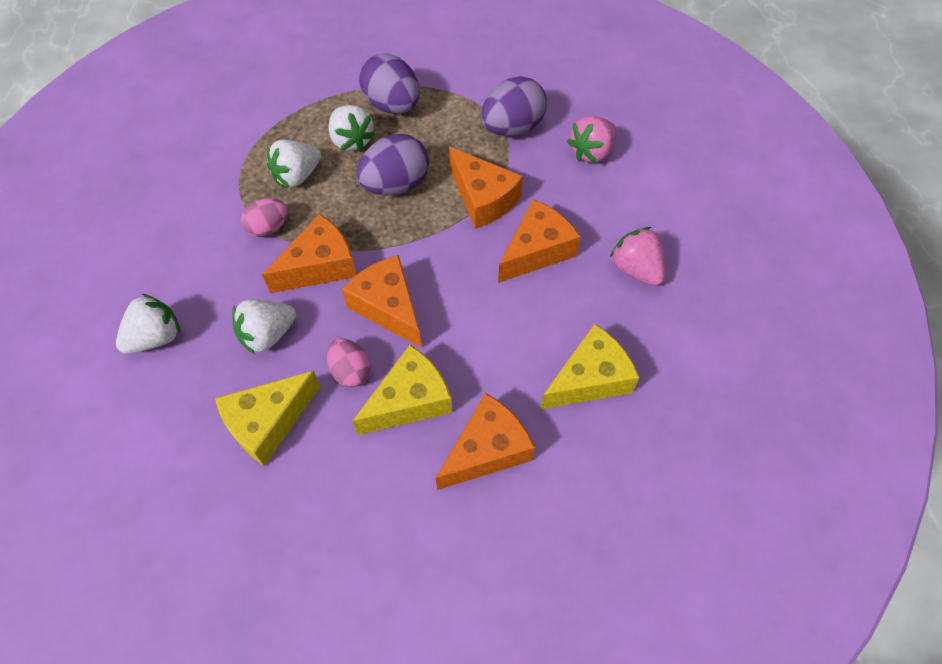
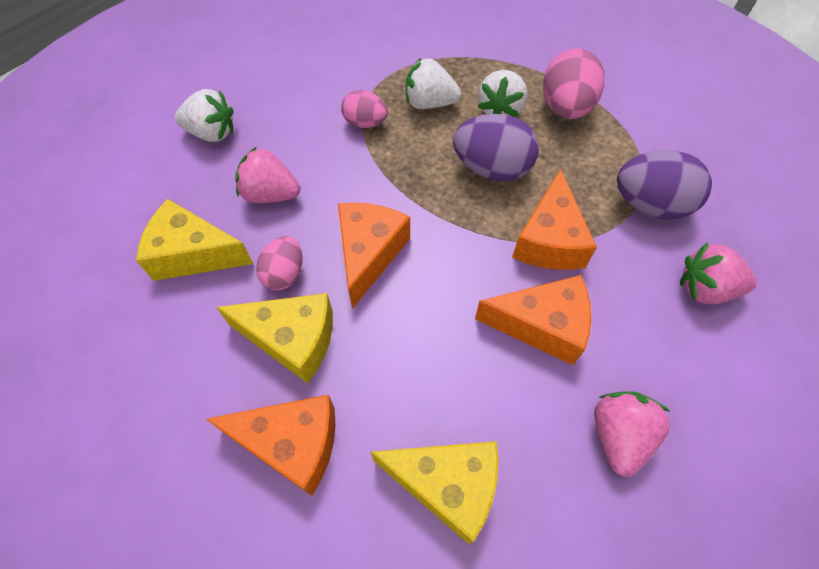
camera: 50 degrees right, 0 degrees up
white strawberry [232,299,296,354] -> pink strawberry [235,147,300,203]
orange cheese [262,214,356,293] -> none
purple egg [359,53,420,114] -> pink egg [543,49,605,119]

